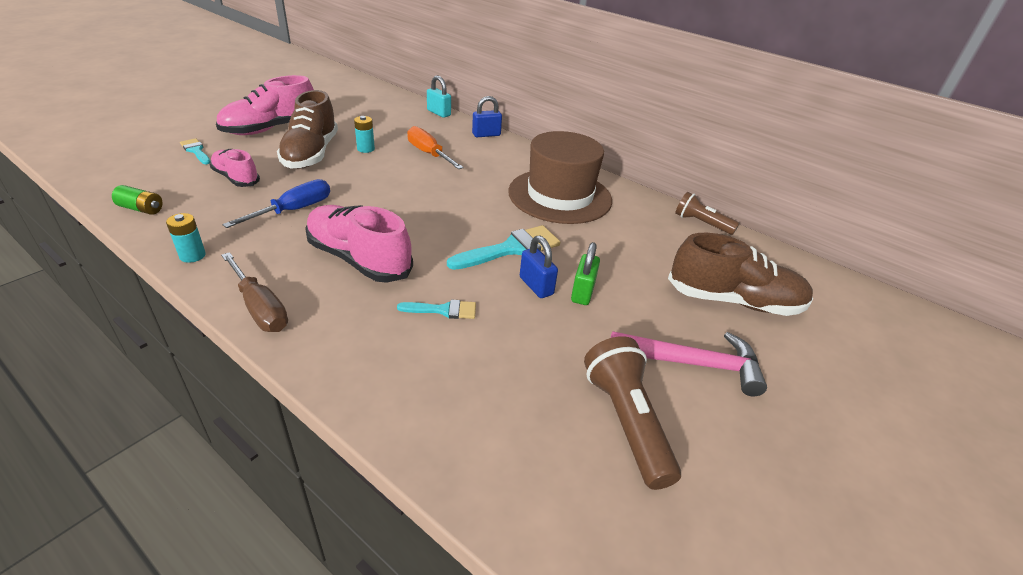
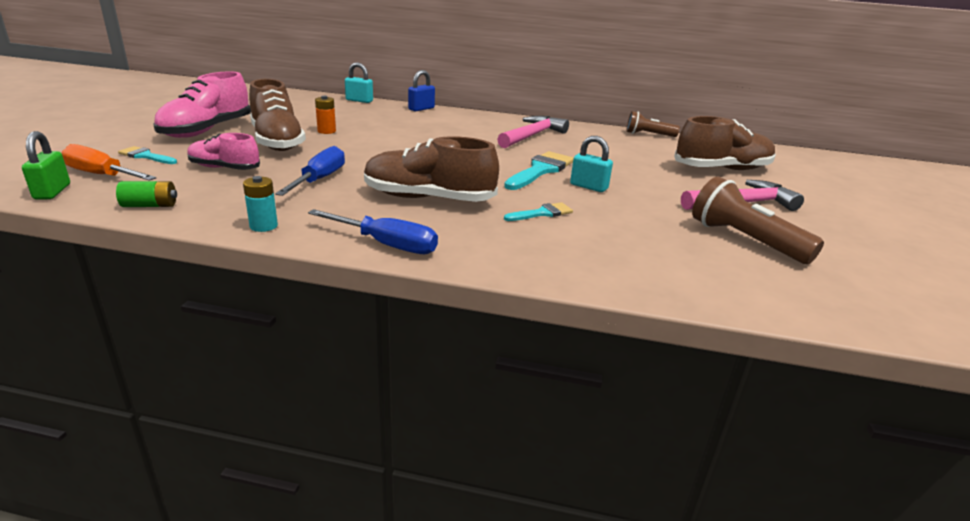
camera: 25 degrees left, 10 degrees down
brown screwdriver [221,252,288,332] -> blue screwdriver [308,209,438,254]
pink shoe [305,205,413,283] -> brown shoe [364,136,499,202]
turquoise battery [354,116,375,153] -> orange battery [315,96,336,134]
orange screwdriver [407,126,464,169] -> orange screwdriver moved to [61,144,156,181]
brown hat [508,131,612,224] -> pink hammer [497,116,569,148]
blue padlock [520,236,558,298] -> turquoise padlock [570,136,613,192]
green padlock [571,242,600,305] -> green padlock moved to [22,131,70,200]

